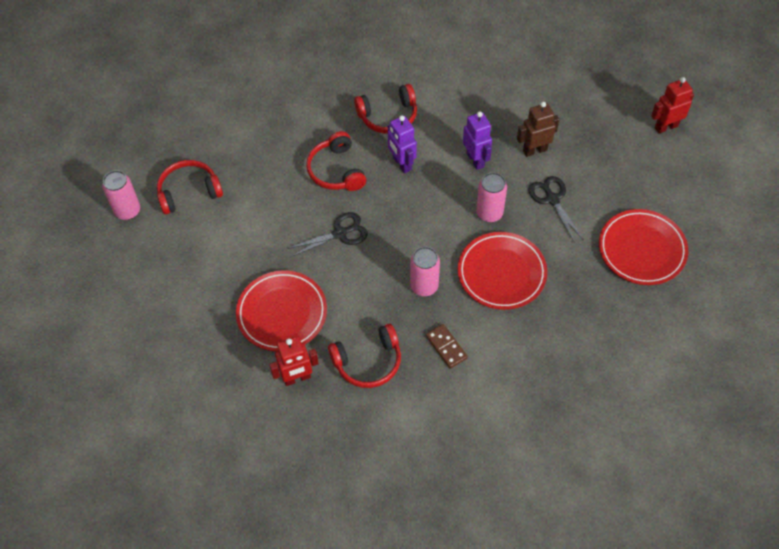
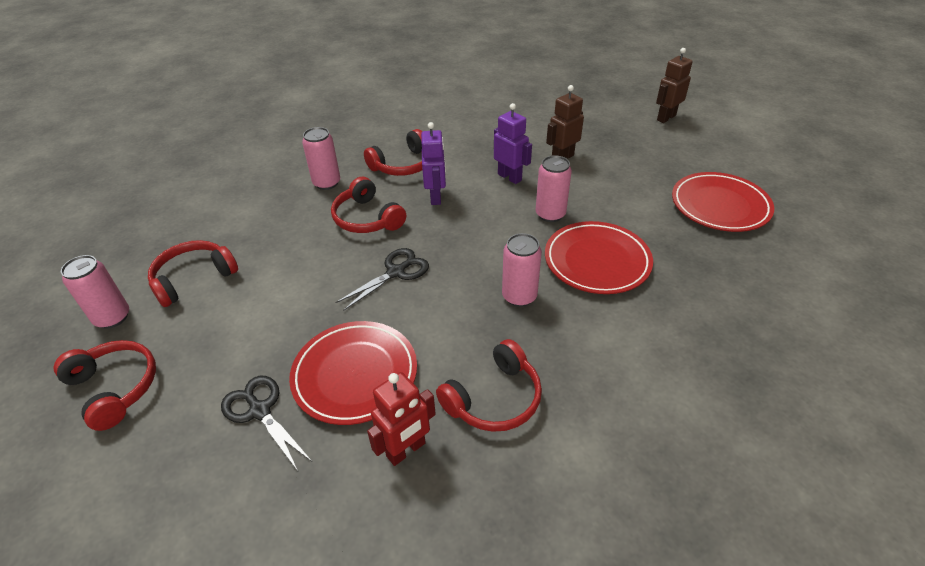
camera: 20 degrees left, 15 degrees down
purple robot [388,115,417,174] -> purple robot turned 135 degrees counterclockwise [421,122,446,205]
brown domino [426,324,468,369] -> none
black scissors [528,176,583,243] -> black scissors moved to [221,376,312,471]
red robot [651,77,694,134] -> brown robot [656,48,693,123]
none -> red headphones [53,340,156,431]
none -> pink can [302,127,340,190]

